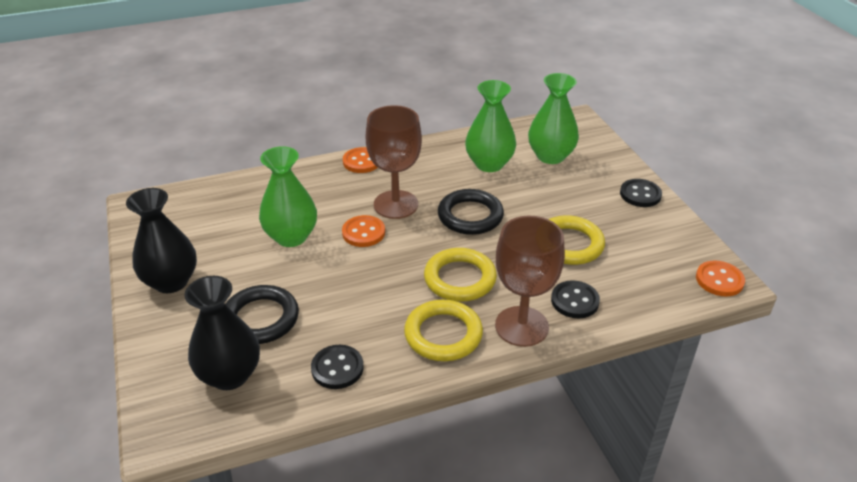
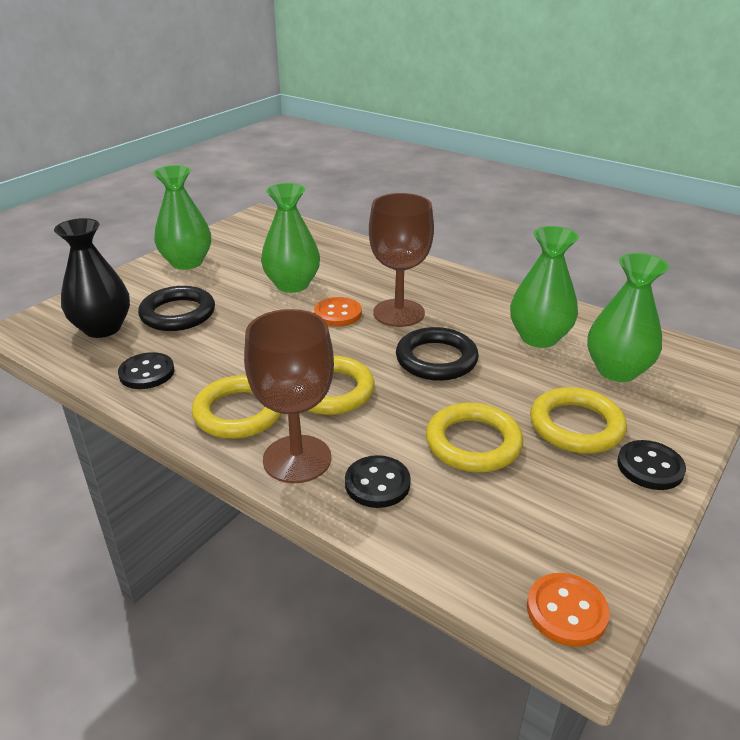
camera: 55 degrees right, 5 degrees down
black vase [126,188,197,293] -> green vase [153,165,211,270]
orange button [343,147,378,173] -> none
none -> yellow ring [530,387,627,454]

